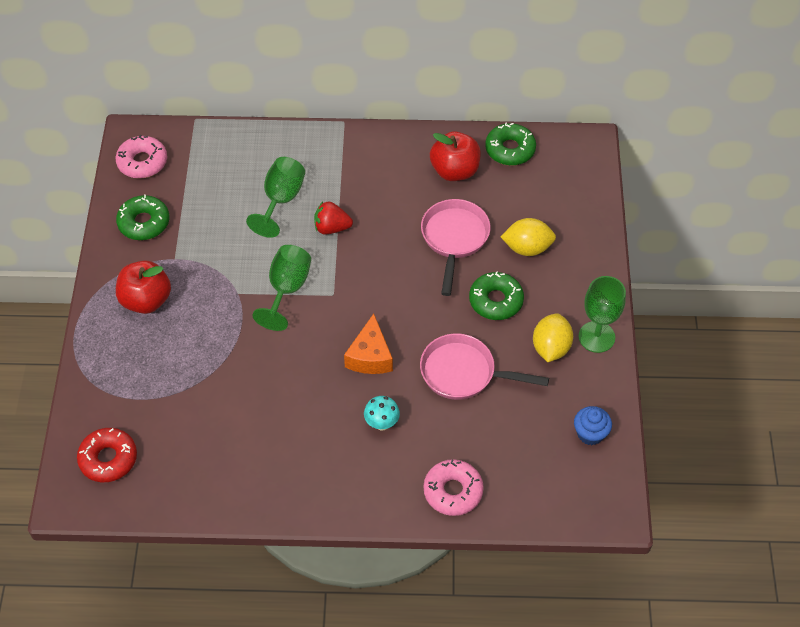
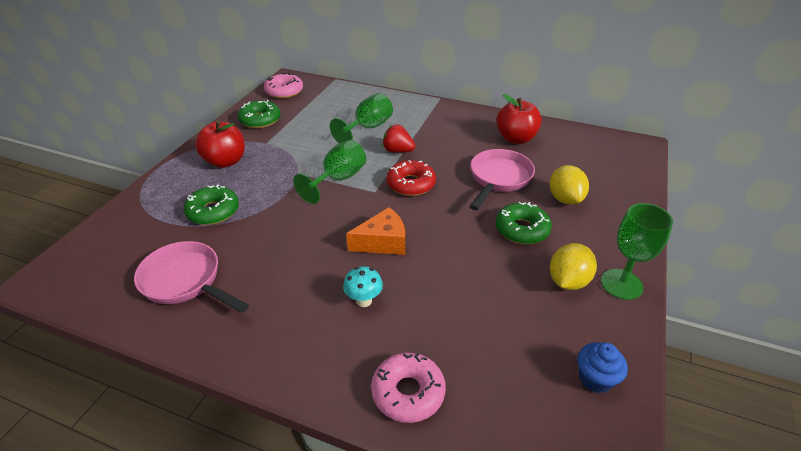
camera: 20 degrees right, 15 degrees down
red donut [77,428,137,482] -> red donut moved to [387,160,436,196]
orange cheese [344,314,393,374] -> orange cheese turned 135 degrees counterclockwise [346,207,405,255]
pink pan [420,333,549,400] -> pink pan moved to [134,241,249,313]
green donut [485,123,536,166] -> green donut moved to [184,184,239,225]
yellow lemon [501,218,556,256] -> yellow lemon turned 60 degrees clockwise [550,165,589,205]

